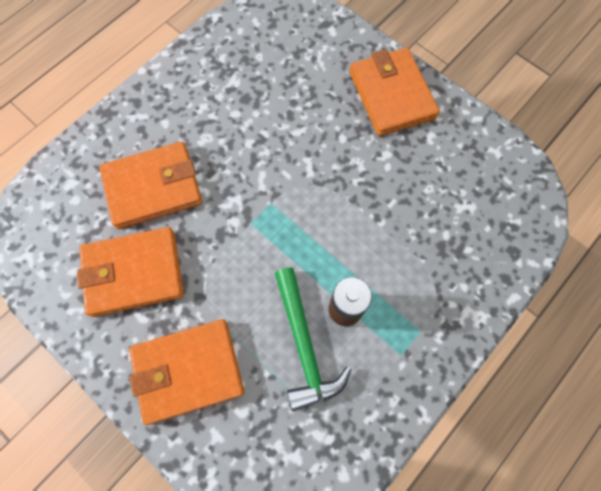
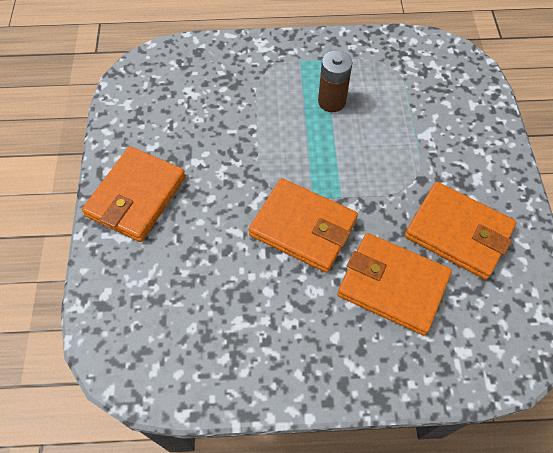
camera: 135 degrees left, 10 degrees down
orange wallet [129,319,244,425] -> orange wallet moved to [248,178,358,273]
green hammer [275,267,352,411] -> none

